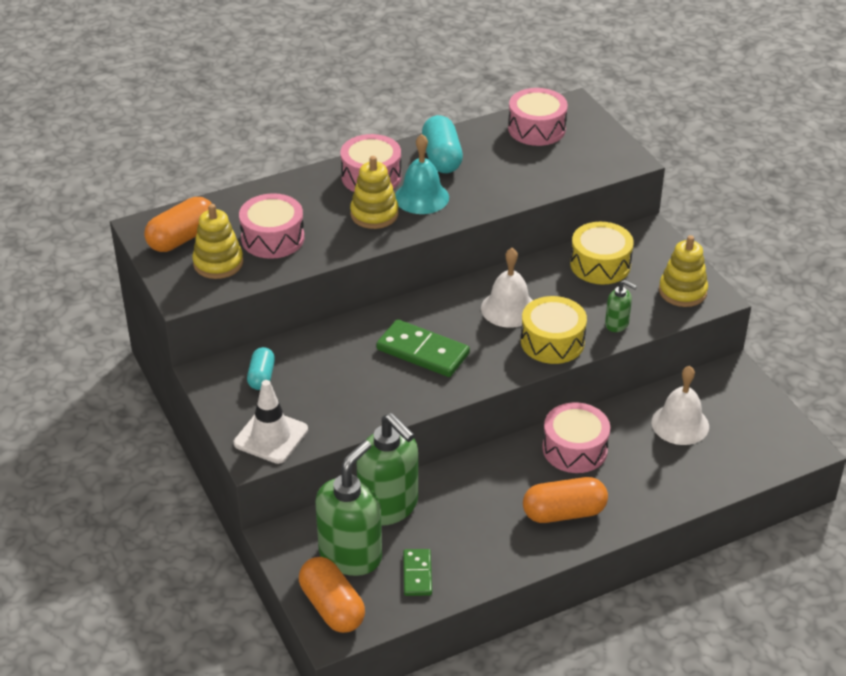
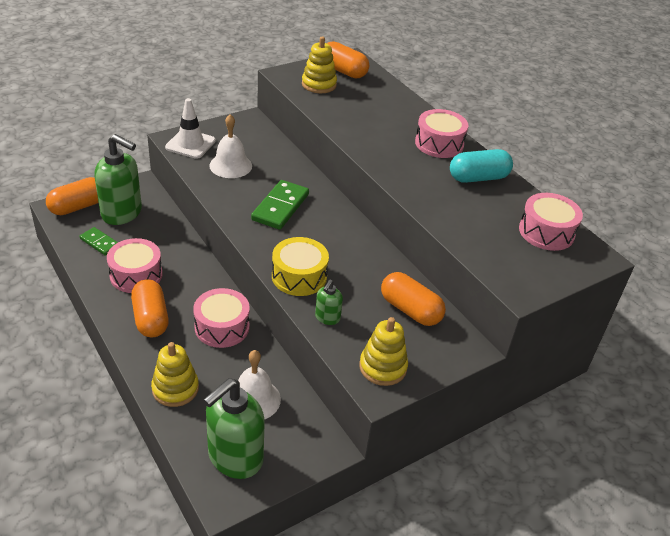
camera: 80 degrees right, 0 degrees up
pink drum [239,193,304,259] -> pink drum moved to [107,238,162,293]
turquoise capsule [247,347,275,390] -> none
yellow stacking toy [350,156,399,229] -> yellow stacking toy moved to [151,342,199,407]
green soap dispenser [356,413,418,526] -> green soap dispenser moved to [203,378,265,479]
turquoise bell [395,134,449,214] -> none
green domino [403,549,432,596] -> green domino turned 45 degrees clockwise [80,227,118,256]
white bell [481,248,533,328] -> white bell moved to [209,114,252,178]
yellow drum [570,222,634,285] -> orange capsule [381,272,446,326]

